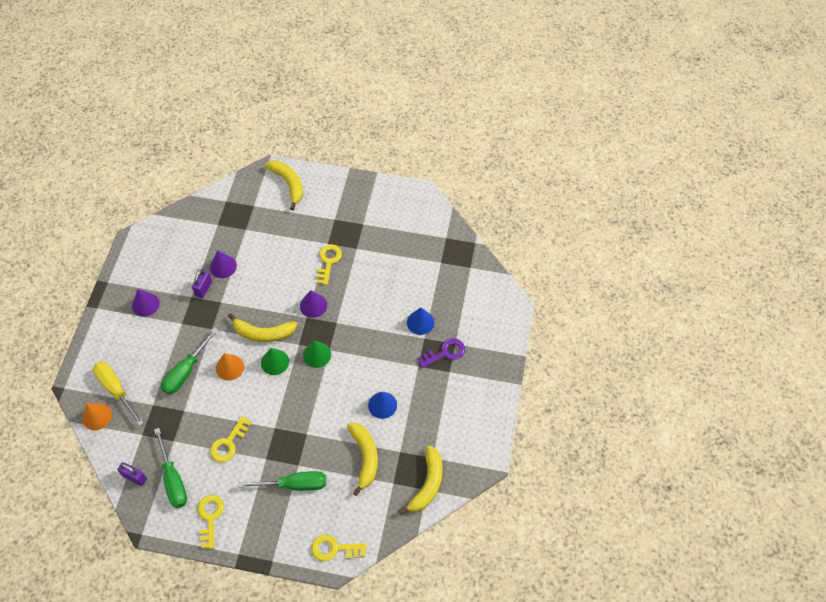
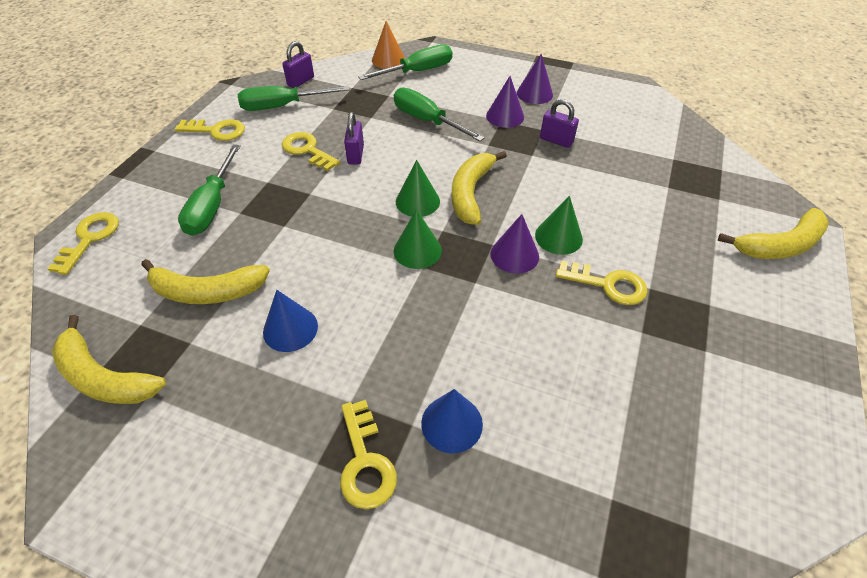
camera: 100 degrees right, 10 degrees down
yellow screwdriver [93,362,144,426] -> green screwdriver [358,44,452,80]
purple cone [210,250,237,278] -> purple cone moved to [486,76,524,128]
orange cone [216,353,244,381] -> none
purple key [417,338,465,368] -> yellow key [340,400,397,509]
none -> purple padlock [344,112,364,164]
none -> green cone [535,196,583,255]

